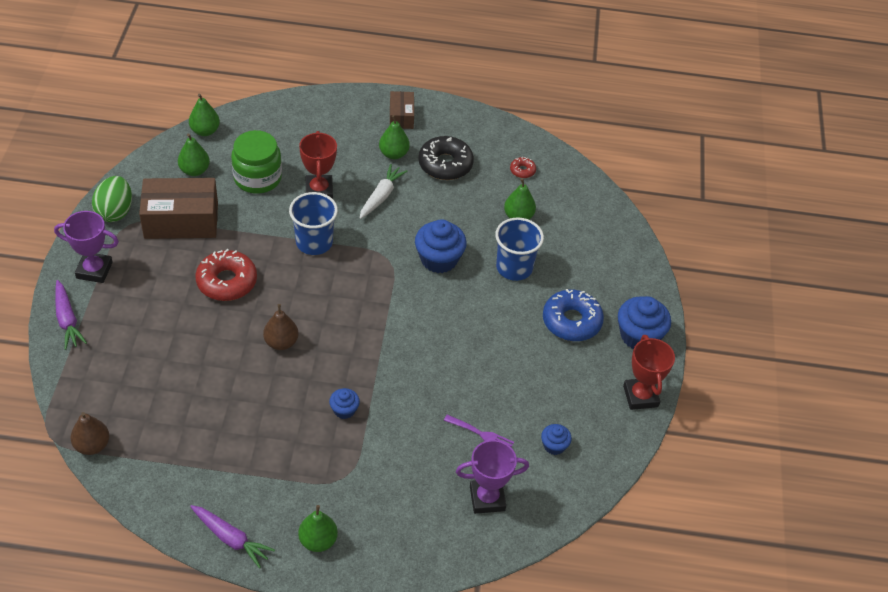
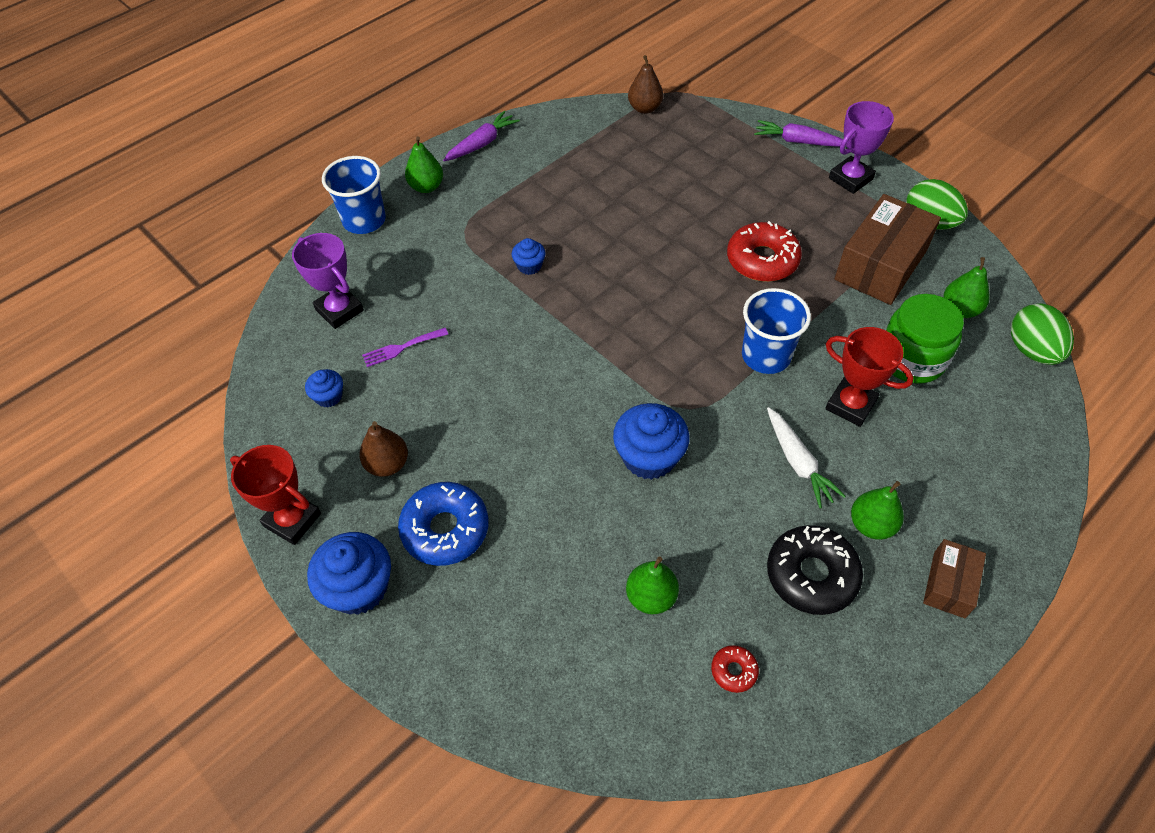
camera: 135 degrees right, 5 degrees up
green pear [189,94,220,136] -> green egg [1011,303,1074,365]
purple carrot [190,505,275,568] -> purple carrot turned 150 degrees clockwise [443,111,520,162]
brown pear [263,304,298,350] -> brown pear moved to [359,421,408,477]
brown box [390,91,414,129] -> brown box turned 75 degrees clockwise [923,539,986,618]
purple trophy [456,440,529,514] -> purple trophy turned 75 degrees counterclockwise [292,233,364,329]
blue cup [495,217,544,281] -> blue cup moved to [322,156,386,234]

